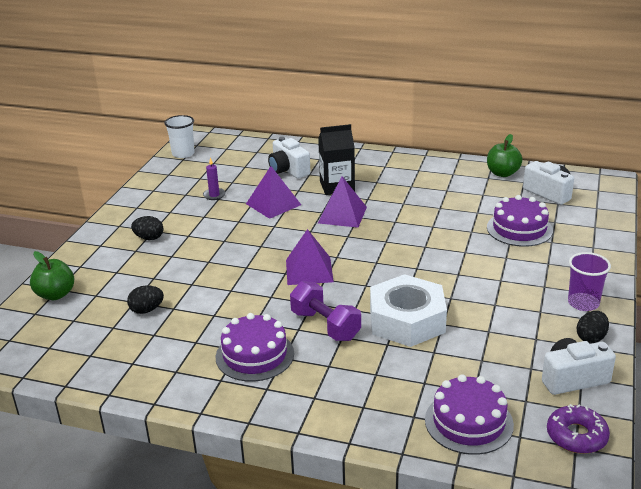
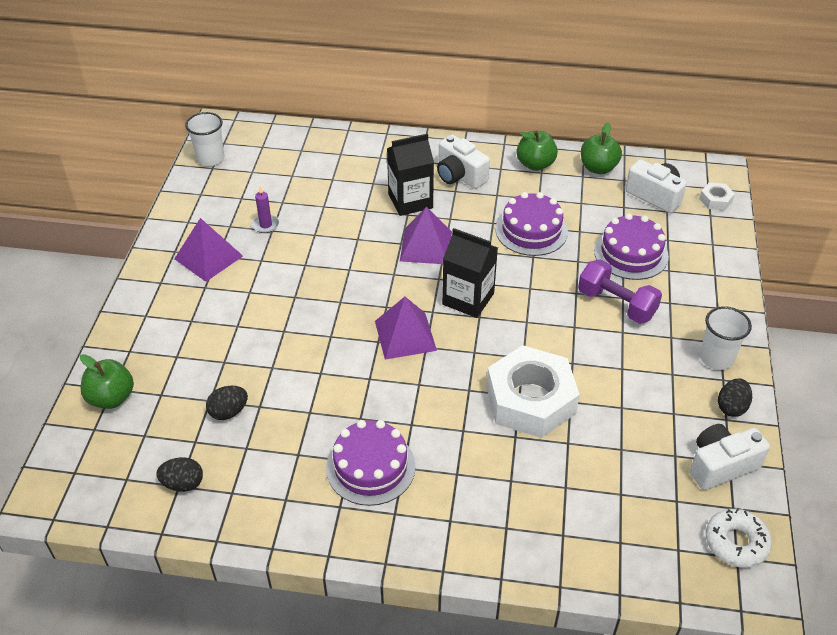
camera: 10 degrees left, 15 degrees up
black egg [131,216,163,240] -> black egg moved to [156,457,203,492]
purple pyramid [246,166,301,219] -> purple pyramid moved to [174,218,243,282]
white camera [268,137,311,178] -> white camera moved to [437,135,490,189]
purple dumbbell [290,281,361,341] -> purple dumbbell moved to [578,259,662,324]
purple cake [425,374,514,455] -> purple cake moved to [496,192,568,256]
purple donut [547,404,610,454] -> white donut [706,509,772,568]
purple cup [568,252,611,311] -> white cup [700,306,752,370]
none -> black carton [442,228,498,318]
none -> green apple [516,130,558,171]
none -> white nut [699,182,735,211]

